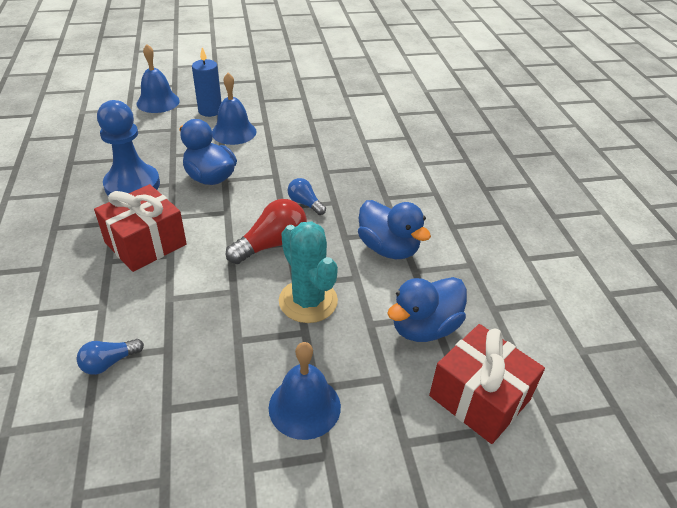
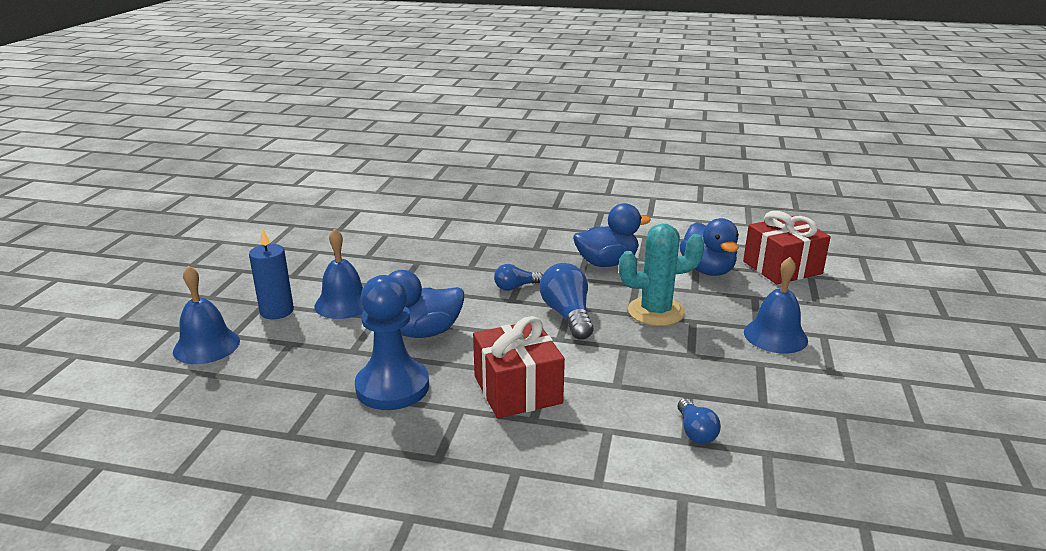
camera: 65 degrees left, 15 degrees down
red light bulb [226,199,307,264] -> blue light bulb [540,263,593,340]

